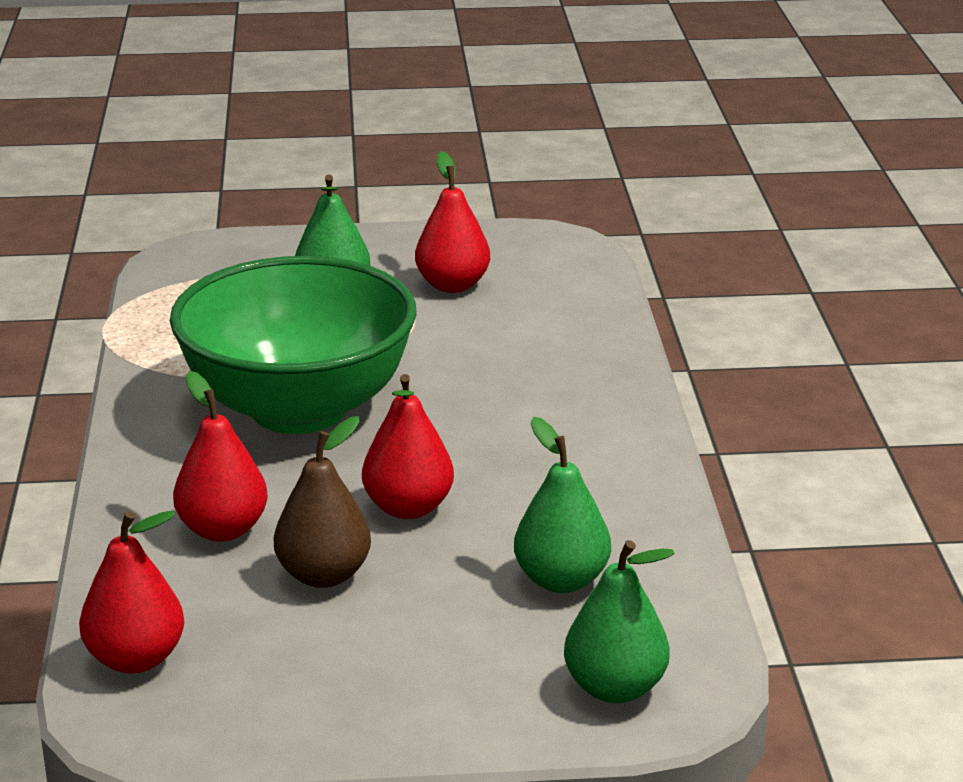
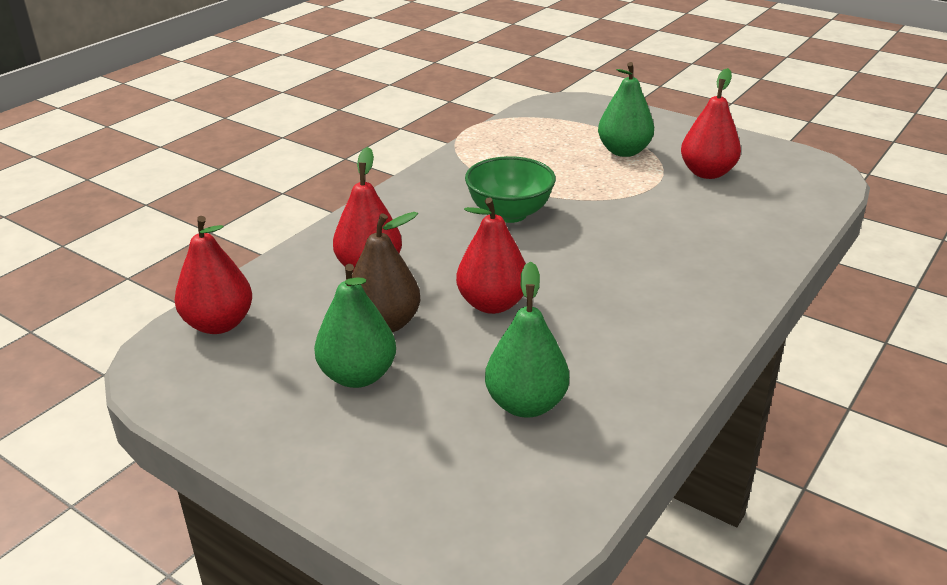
camera: 40 degrees right, 5 degrees up
green bowl [170,256,417,434] -> green bowl [465,156,556,223], size x0.50
green pear [564,540,675,703] -> green pear moved to [314,264,396,388]

